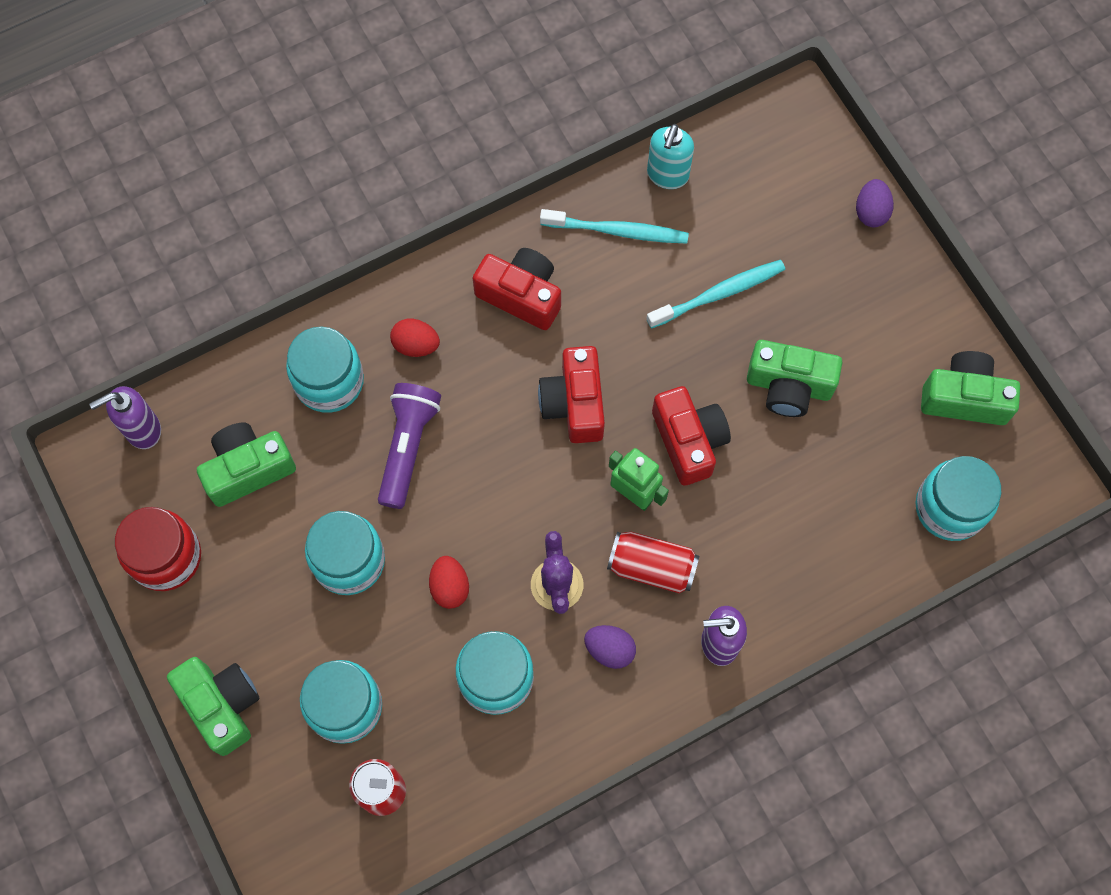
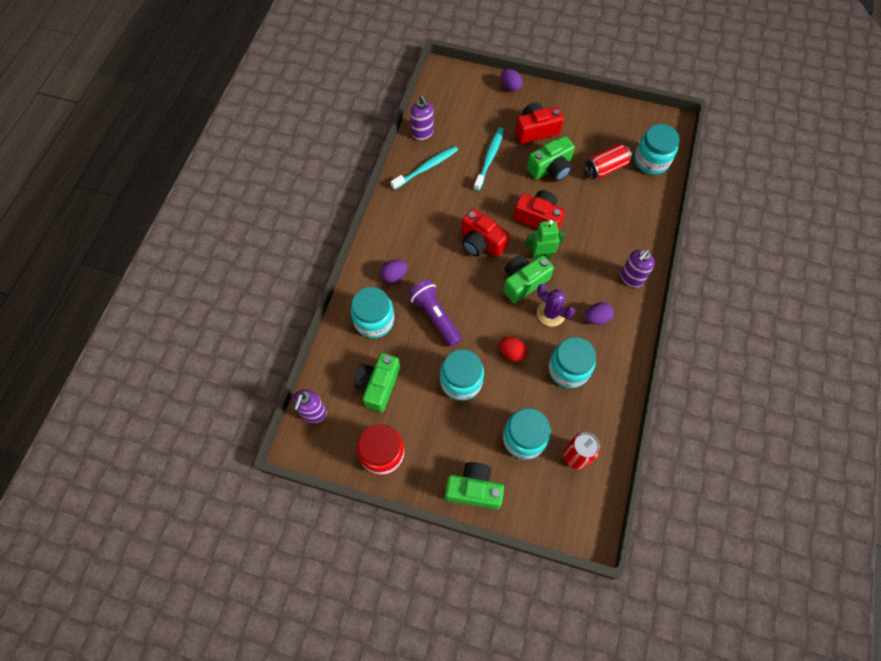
camera: 45 degrees left, 5 degrees down
red egg [390,318,440,357] -> purple egg [380,260,408,283]
red camera [473,248,561,330] -> red camera moved to [515,103,564,144]
red can [607,532,699,593] -> red can moved to [585,143,632,179]
turquoise soap dispenser [647,124,694,189] -> purple soap dispenser [410,96,434,140]
green camera [921,351,1020,425] -> green camera moved to [503,255,554,303]

